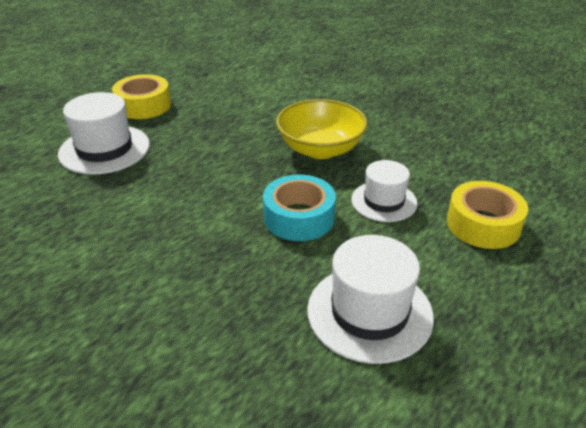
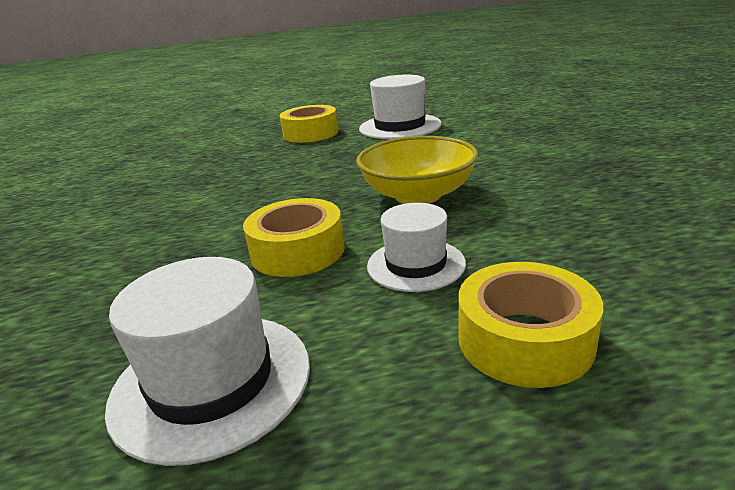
camera: 40 degrees right, 10 degrees down
white hat [58,92,150,175] -> white hat moved to [359,75,441,139]
turquoise tape [263,175,336,241] -> yellow tape [243,198,345,277]

